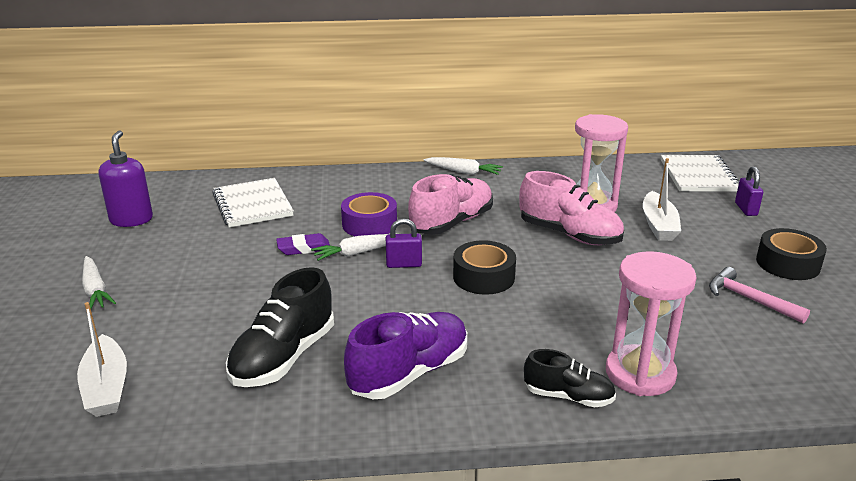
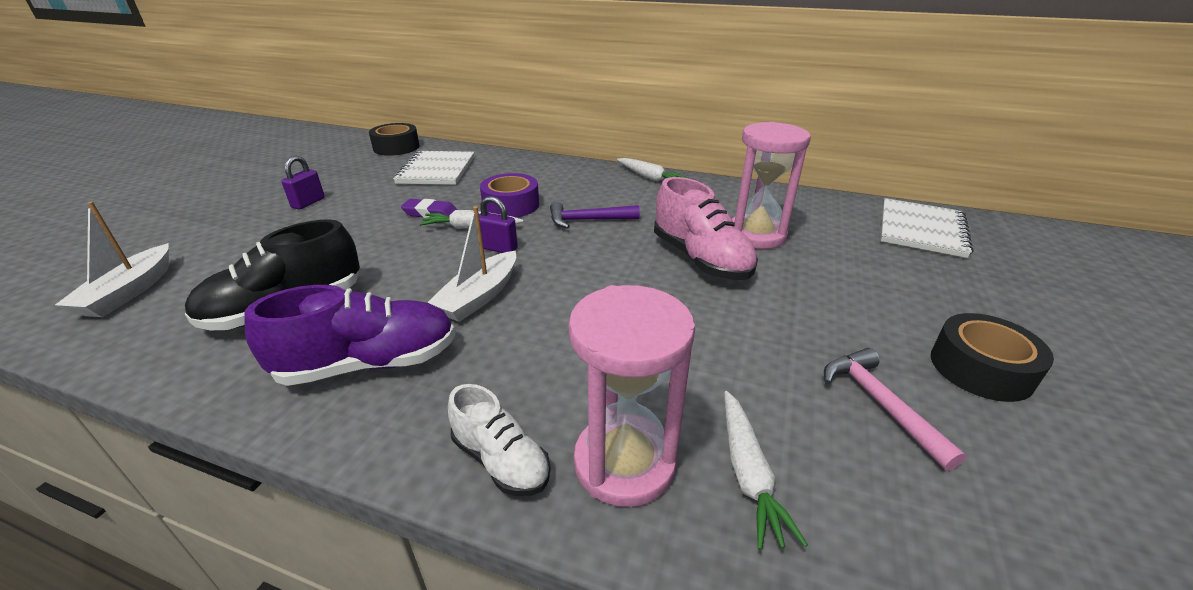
camera: 25 degrees right, 5 degrees up
white carrot [82,256,116,309] -> white carrot moved to [724,391,808,550]
purple soap dispenser [99,130,153,227] -> none
pink shoe [408,174,493,235] -> purple hammer [550,202,640,228]
black tape [453,240,516,295] -> black tape moved to [369,123,420,156]
black shoe [524,349,616,407] -> white shoe [448,384,551,496]
white boat [643,158,681,241] -> white boat moved to [427,206,516,322]
purple padlock [735,166,763,216] -> purple padlock moved to [282,156,325,210]

